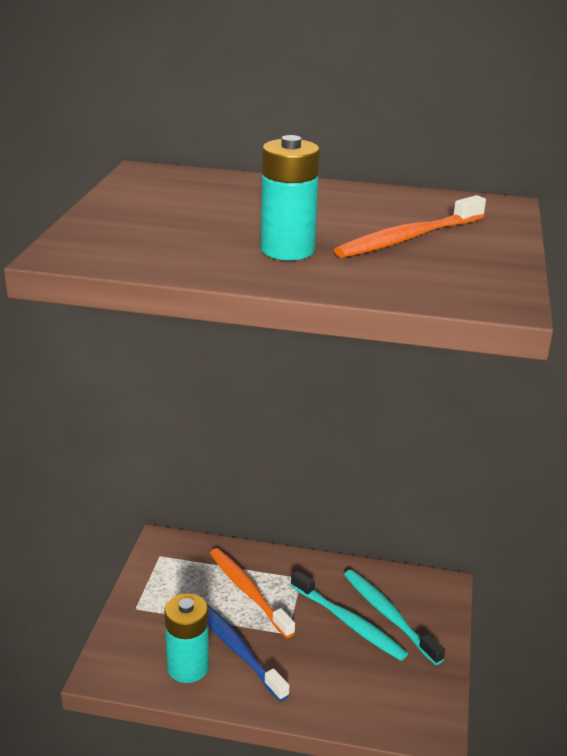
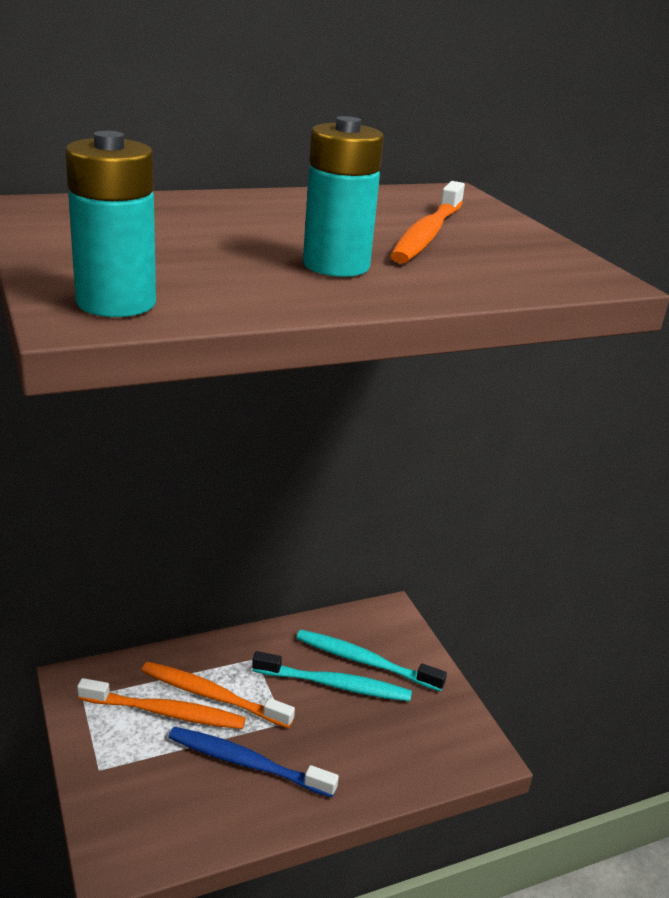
camera: 35 degrees left, 0 degrees up
turquoise battery [164,593,209,683] -> turquoise battery moved to [65,131,156,317]
none -> orange toothbrush [77,678,246,729]

